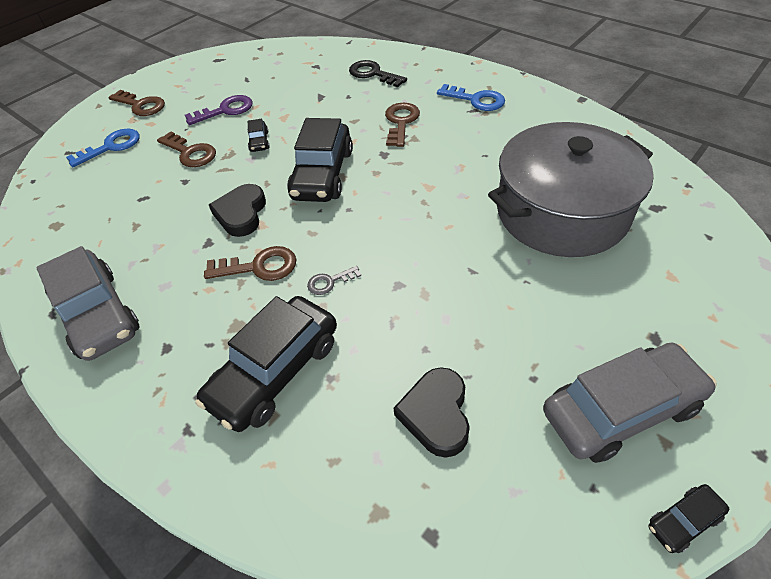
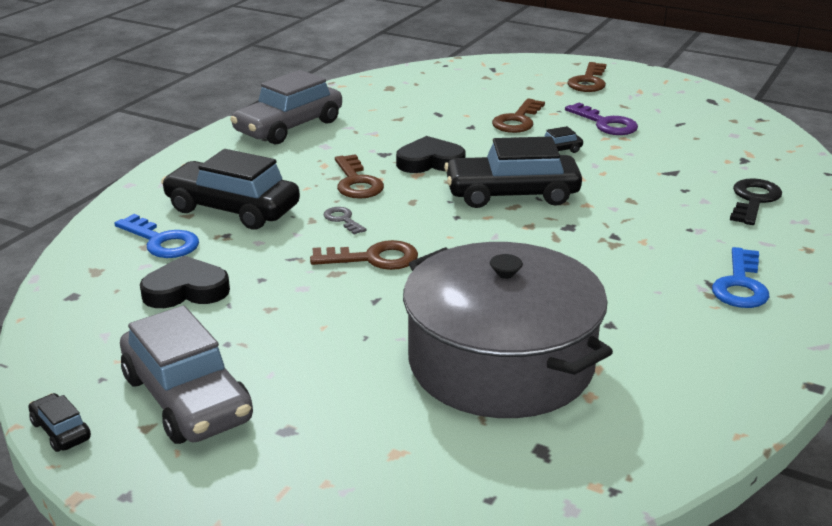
camera: 75 degrees right, 20 degrees down
blue key [66,129,140,167] -> blue key moved to [114,214,199,258]
brown key [385,103,420,147] -> brown key moved to [310,240,418,270]

